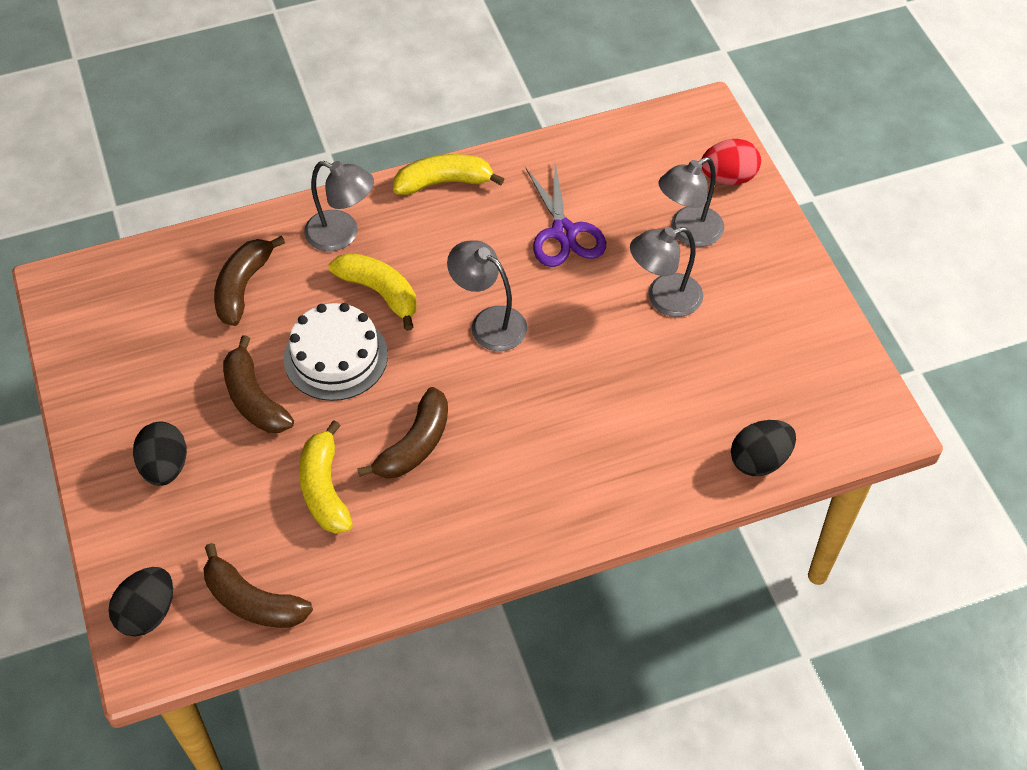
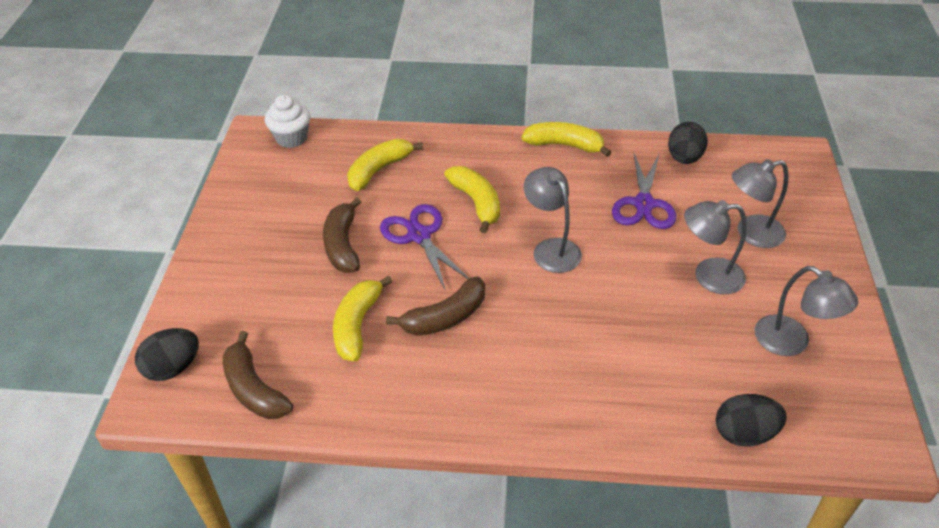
camera: 25 degrees right, 10 degrees down
black egg [133,422,187,486] -> black egg moved to [668,122,708,164]
brown banana [214,235,285,326] -> yellow banana [347,139,423,191]
white cake [284,303,388,401] -> purple scissors [380,204,469,291]
grey lamp [304,161,374,251] -> grey lamp moved to [755,266,858,356]
red egg [702,139,761,185] -> none
none -> white cupcake [265,94,310,148]

